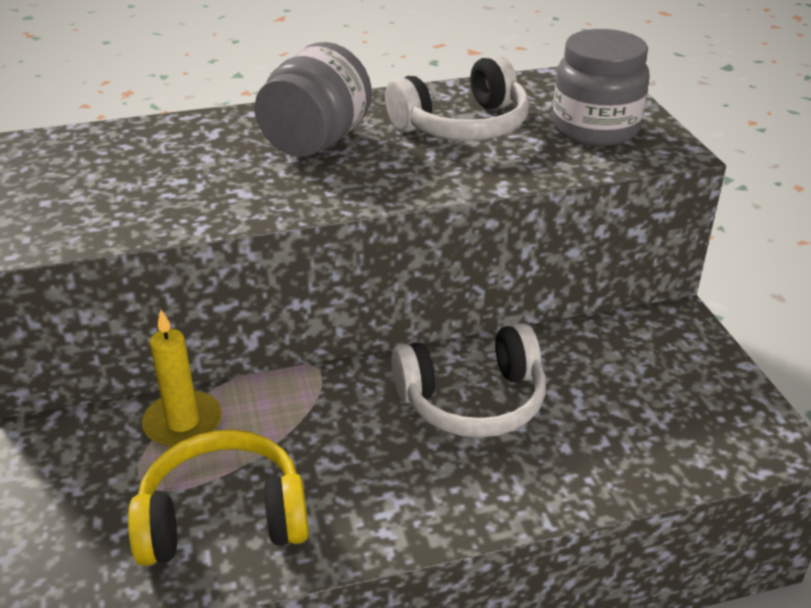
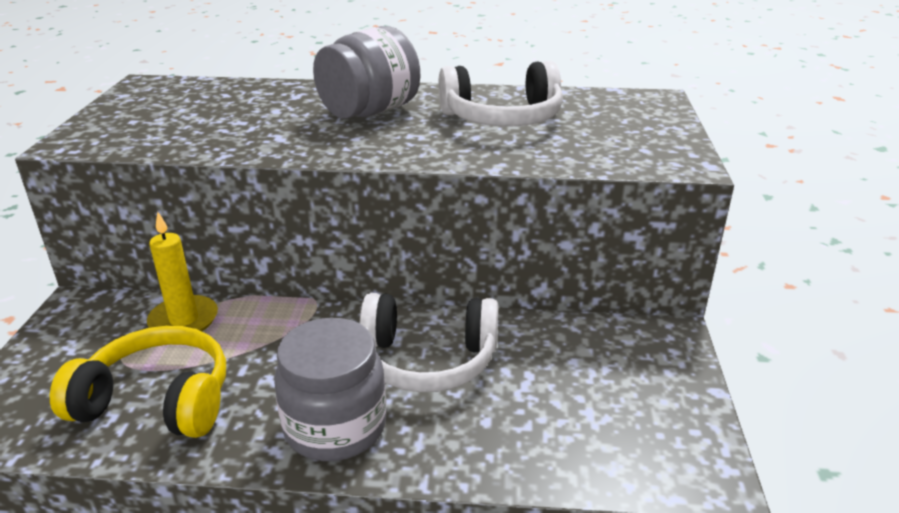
camera: 20 degrees right, 5 degrees down
grey jar [553,29,650,146] -> grey jar moved to [274,318,387,461]

